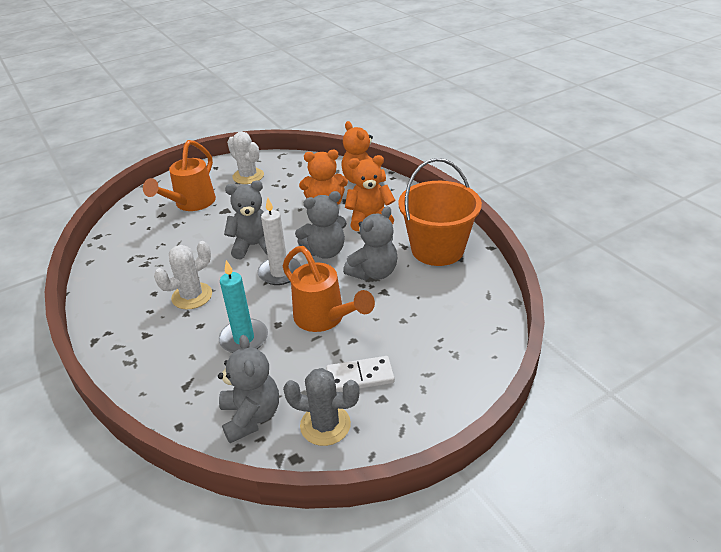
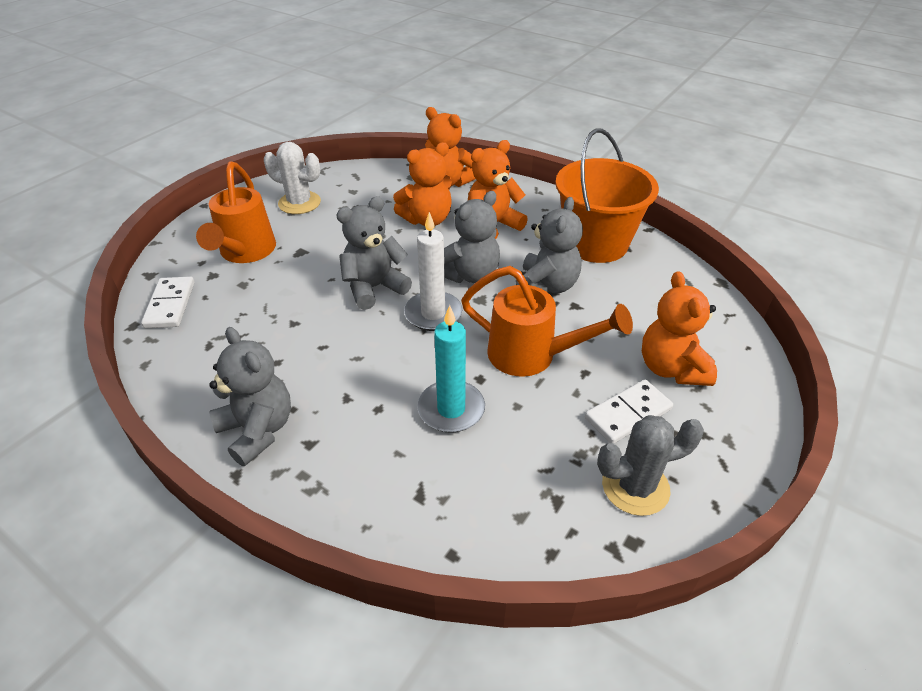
camera: 25 degrees left, 5 degrees up
white cactus [154,241,212,309] -> none
grey teddy bear [218,335,279,443] -> grey teddy bear moved to [209,327,291,466]
none -> white domino [141,277,195,328]
none -> orange teddy bear [642,271,717,386]

